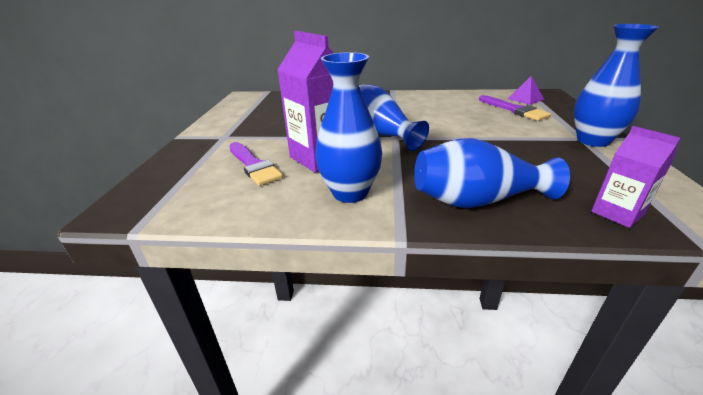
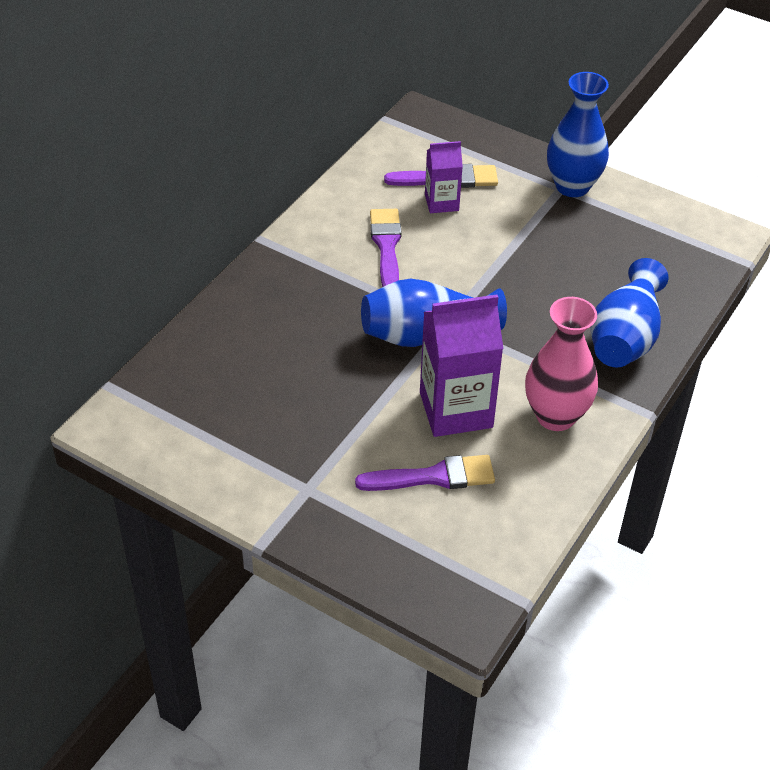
camera: 65 degrees left, 15 degrees up
blue vase [315,52,382,203] -> pink vase [525,297,598,431]
purple pyramid [508,76,544,105] -> none
purple carton [591,126,681,228] -> purple carton moved to [425,141,463,213]
none -> purple brush [370,209,402,287]

